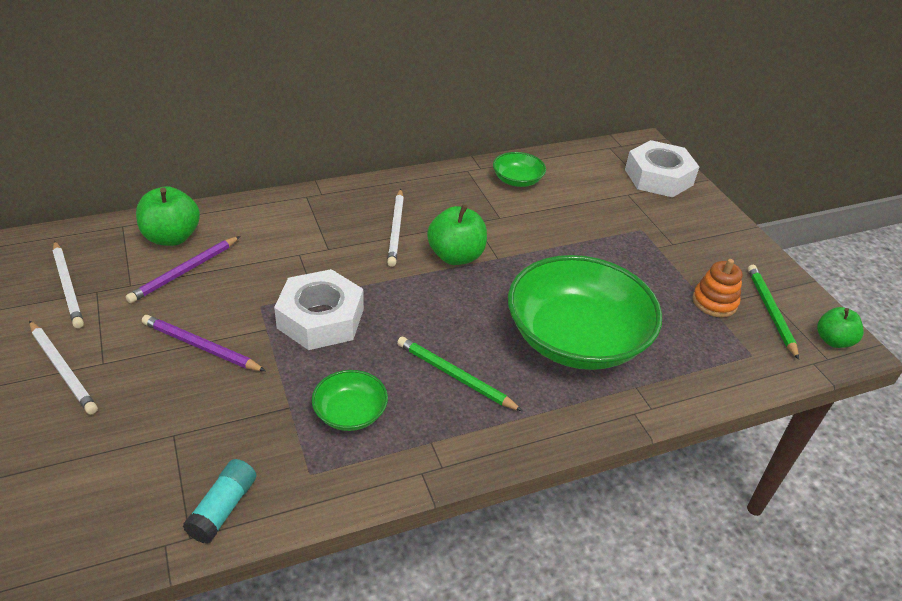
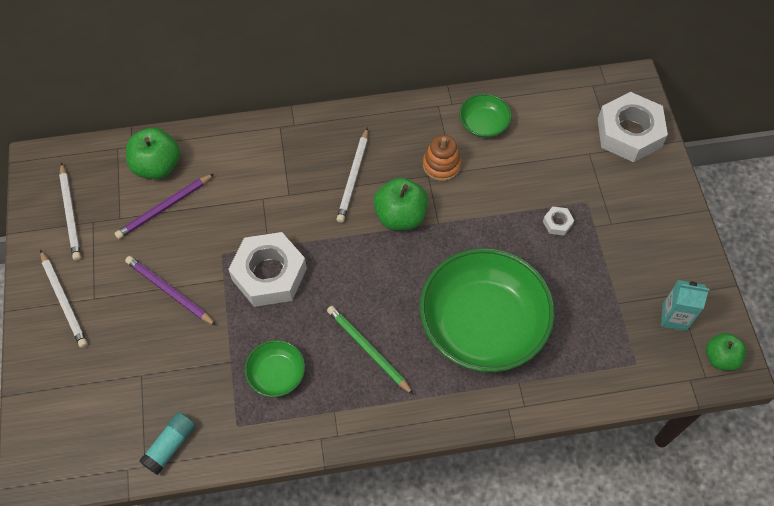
camera: 15 degrees right, 20 degrees up
orange stacking toy [692,259,743,317] -> orange stacking toy moved to [423,135,461,181]
green pencil [748,265,799,360] -> turquoise carton [661,280,710,331]
none -> white nut [543,207,574,236]

